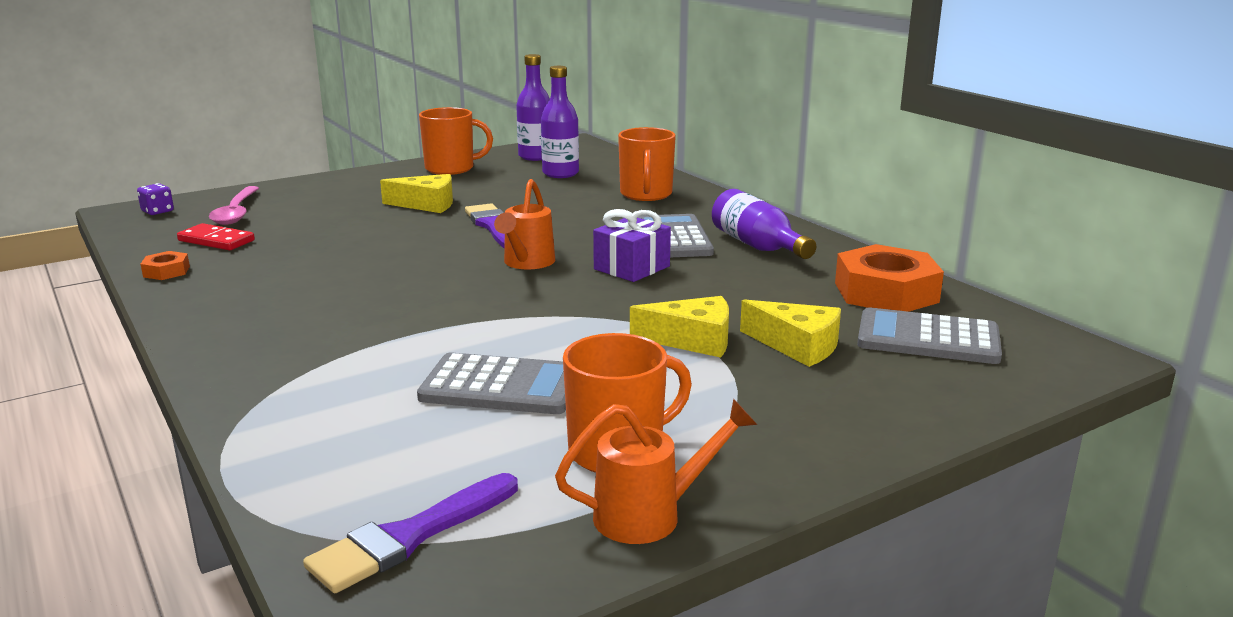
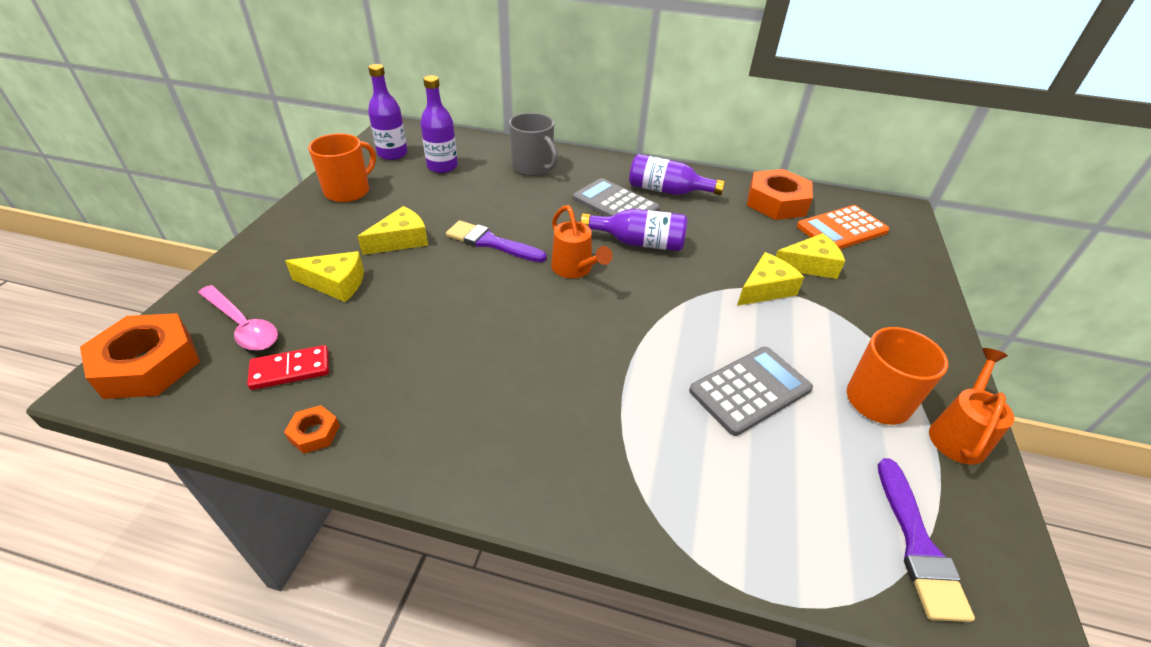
camera: 45 degrees left, 20 degrees up
purple dice [137,183,174,215] -> orange nut [80,313,200,399]
purple gift [593,209,671,282] -> purple bottle [580,209,687,251]
orange mug [618,127,676,201] -> grey mug [509,113,558,176]
grey calculator [857,307,1002,364] -> orange calculator [797,205,889,249]
none -> yellow cheese [285,251,364,302]

